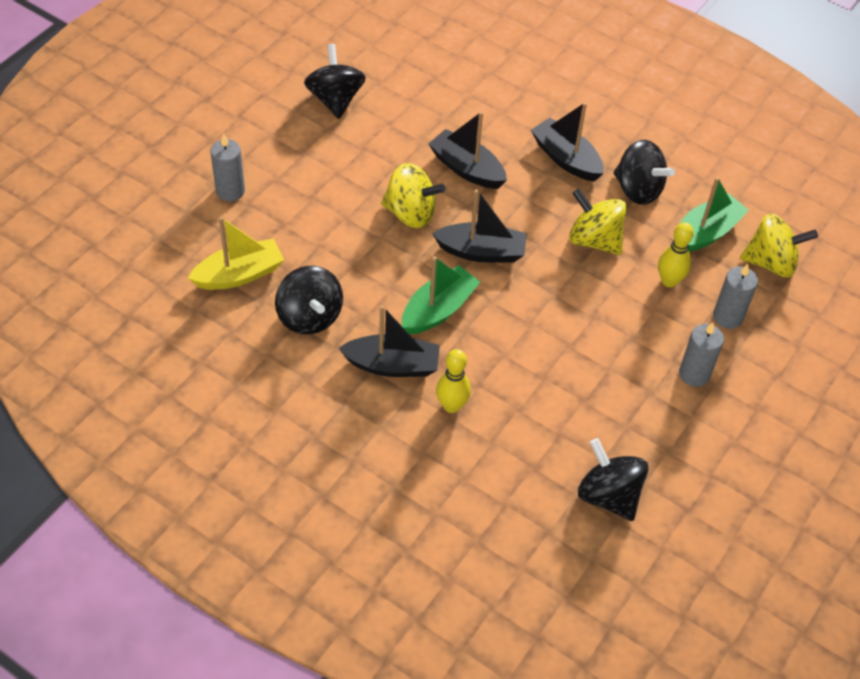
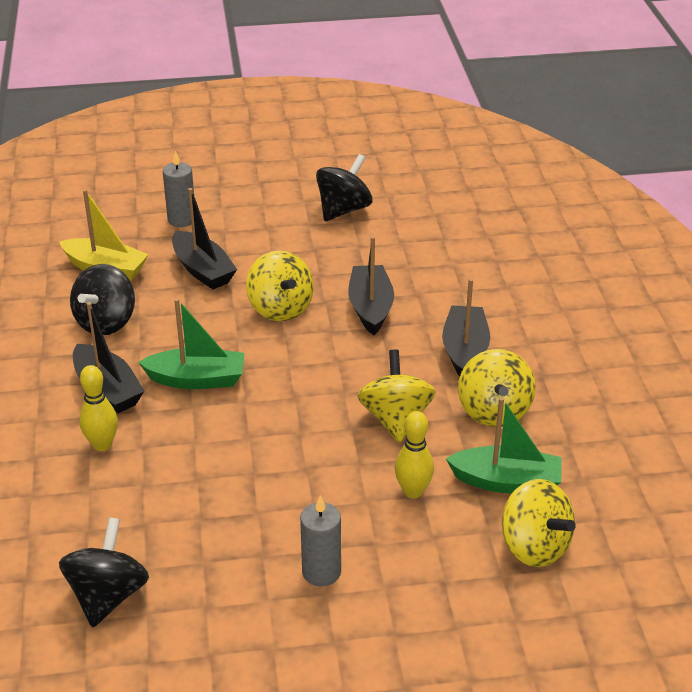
camera: 50 degrees right, 15 degrees down
black boat [432,189,527,263] -> black boat moved to [172,188,237,289]
black spinning top [614,140,675,205] -> yellow spinning top [458,349,536,427]
grey candle [713,264,758,329] -> none

